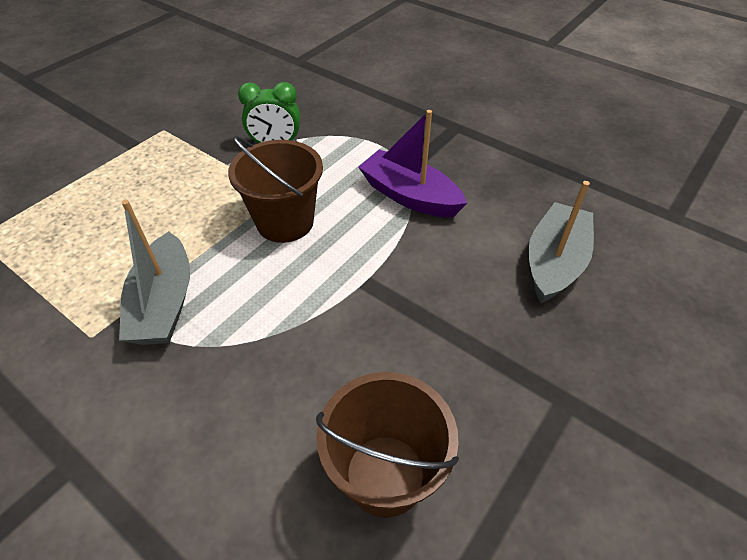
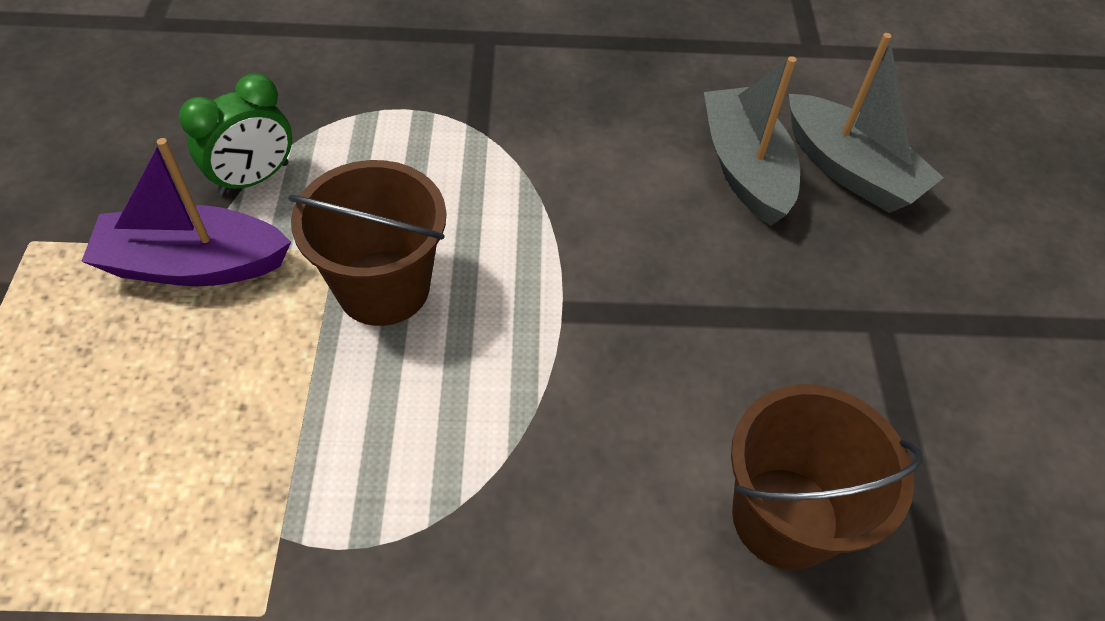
camera: 40 degrees left, 5 degrees up
grey boat [119,200,190,345] -> grey boat moved to [789,33,944,213]
purple boat [359,110,467,217] -> purple boat moved to [81,138,291,286]

